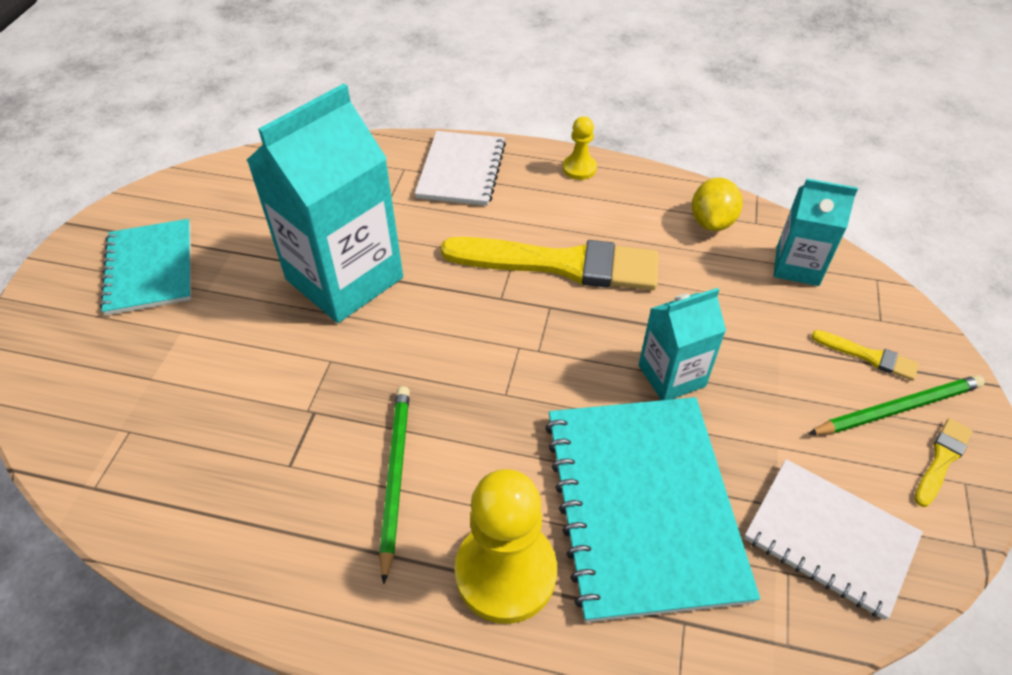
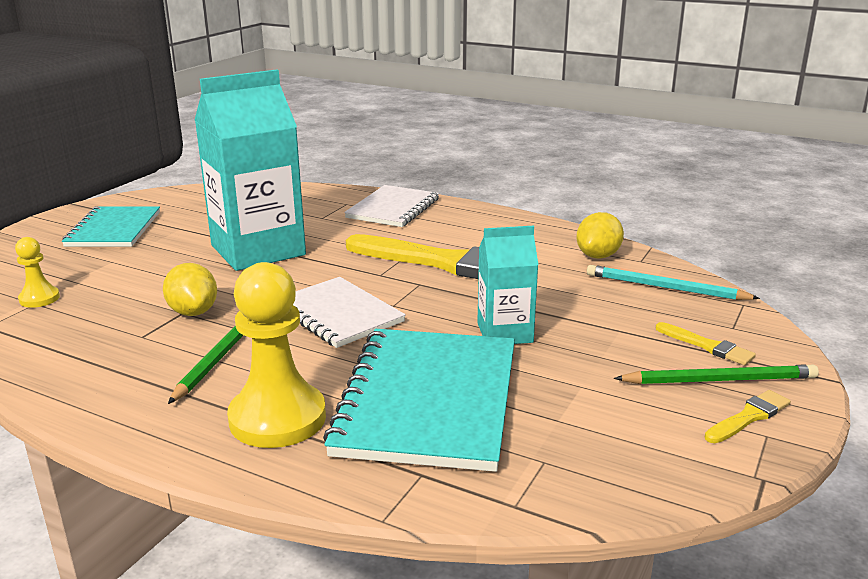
camera: 15 degrees right, 25 degrees down
yellow pawn [563,116,597,180] -> yellow pawn moved to [15,237,60,308]
white notebook [744,459,923,620] -> white notebook moved to [293,277,406,348]
turquoise carton [774,179,858,286] -> turquoise pencil [587,265,760,300]
none -> yellow lemon [163,263,217,316]

